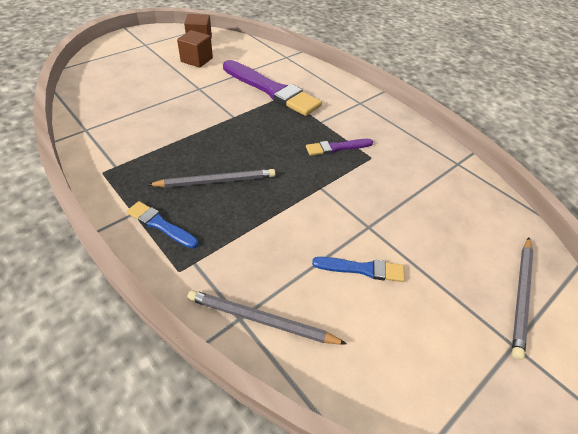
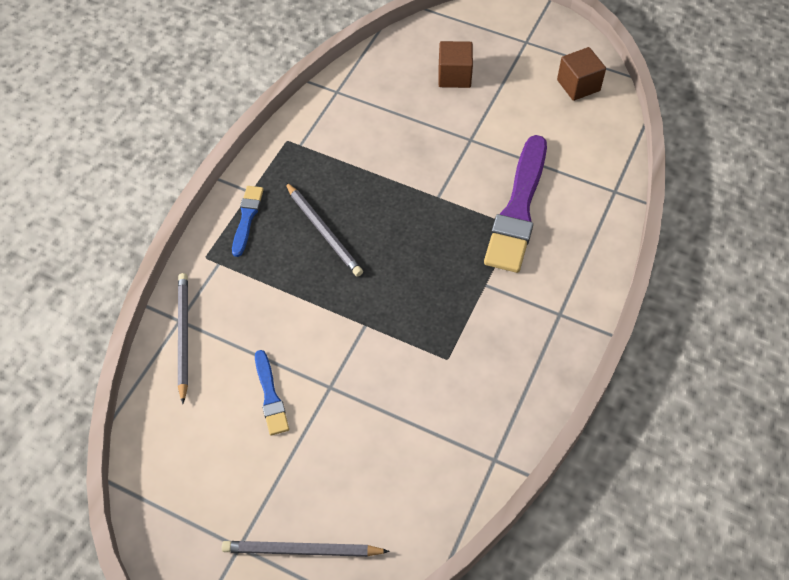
camera: 70 degrees right, 10 degrees up
brown cube [177,30,213,68] -> brown cube moved to [438,41,473,88]
purple brush [306,139,373,156] -> none

